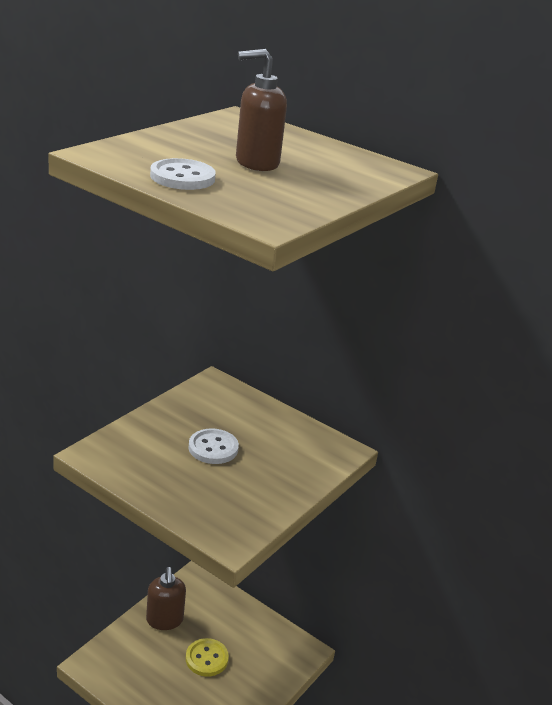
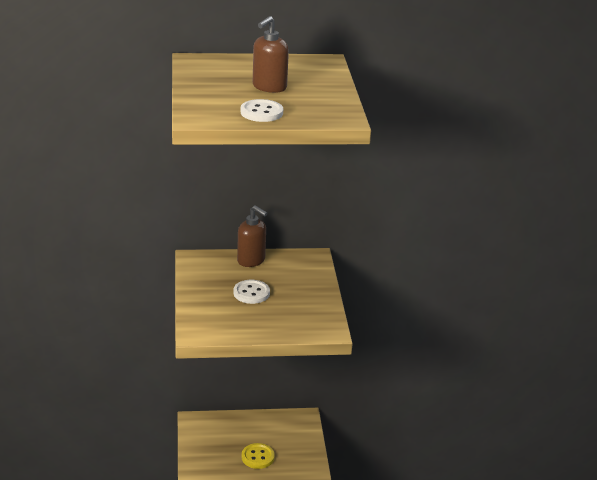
camera: 40 degrees left, 0 degrees up
brown soap dispenser [146,567,186,630] -> brown soap dispenser moved to [237,205,267,267]

